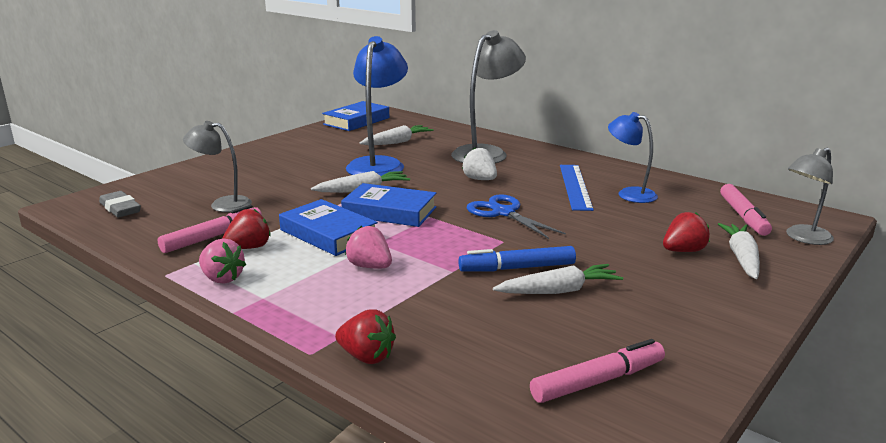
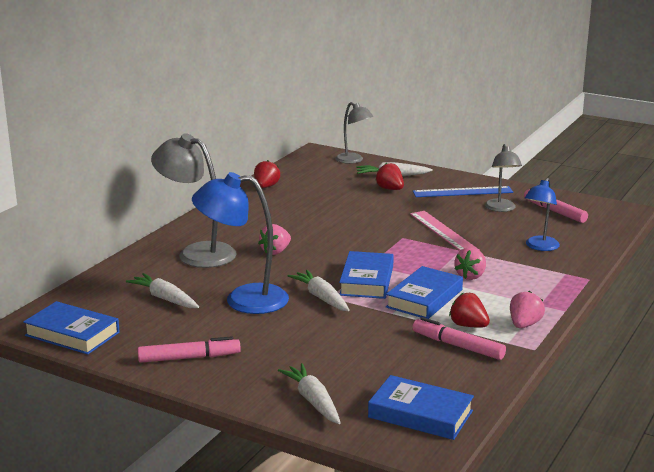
camera: 100 degrees left, 0 degrees up
grey eraser [99,191,141,218] -> blue book [368,375,474,440]
grey lamp [183,121,252,212] -> grey lamp moved to [484,144,522,212]
red strawberry [335,309,396,364] -> red strawberry moved to [254,160,280,188]
blue marker [459,246,576,272] -> pink ruler [410,211,480,251]
white strawberry [462,147,497,180] -> pink strawberry [258,224,291,255]
blue scissors [467,194,566,239] -> none
white carrot [493,264,623,294] -> white carrot moved to [278,363,341,424]
blue ruler [560,165,594,211] -> blue ruler moved to [413,186,513,197]
blue lamp [608,112,658,203] -> blue lamp moved to [525,178,560,251]
pink marker [720,184,772,236] -> pink marker moved to [138,336,241,363]

